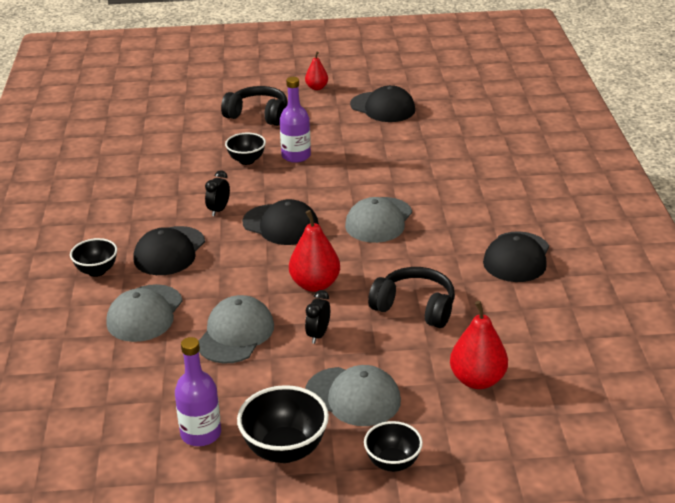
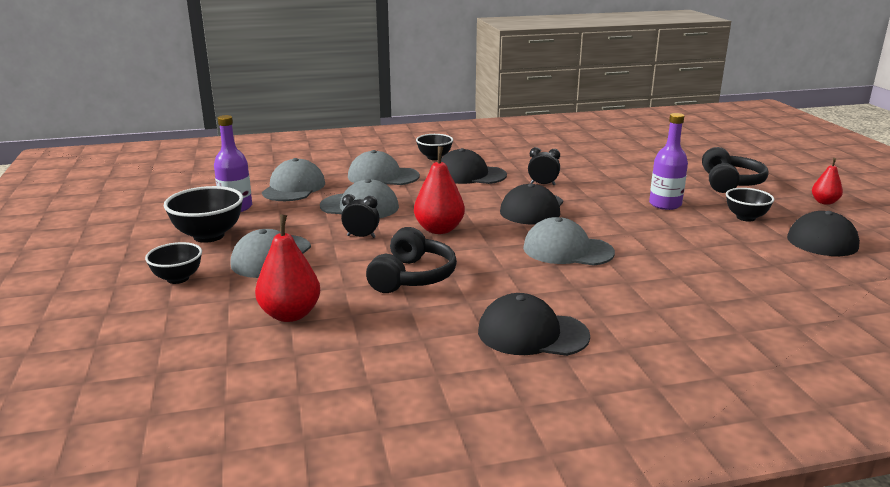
camera: 80 degrees right, 10 degrees down
black bowl [225,133,266,165] -> black bowl moved to [726,188,774,221]
none -> grey cap [262,158,325,201]

